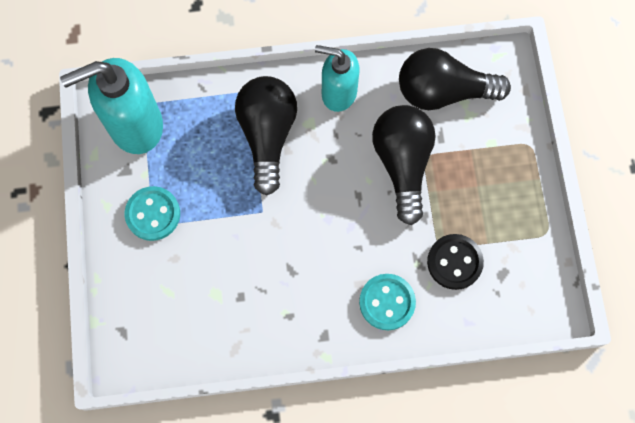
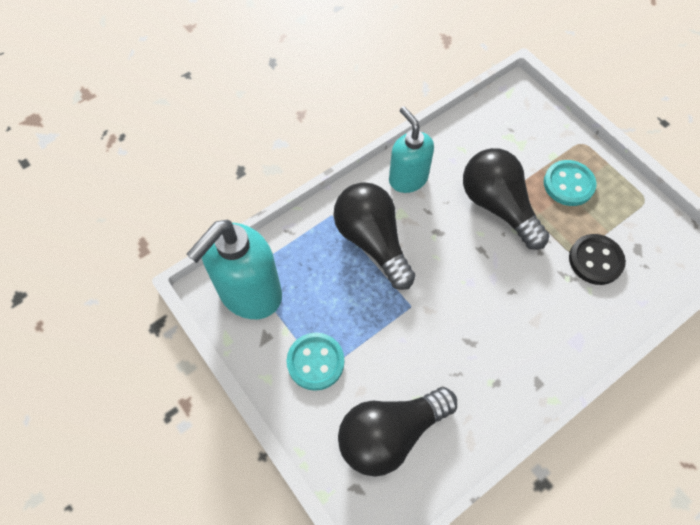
camera: 30 degrees left, 10 degrees down
turquoise soap dispenser [315,45,359,112] -> turquoise soap dispenser turned 75 degrees clockwise [389,106,434,193]
turquoise button [359,274,416,330] -> turquoise button moved to [544,160,597,206]
black light bulb [399,48,511,110] -> black light bulb moved to [338,387,457,477]

